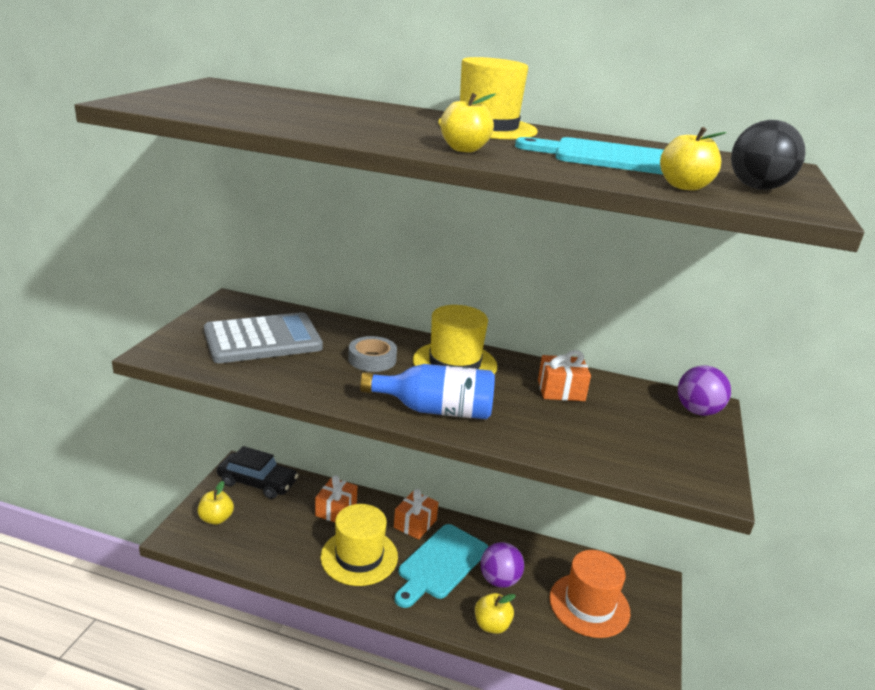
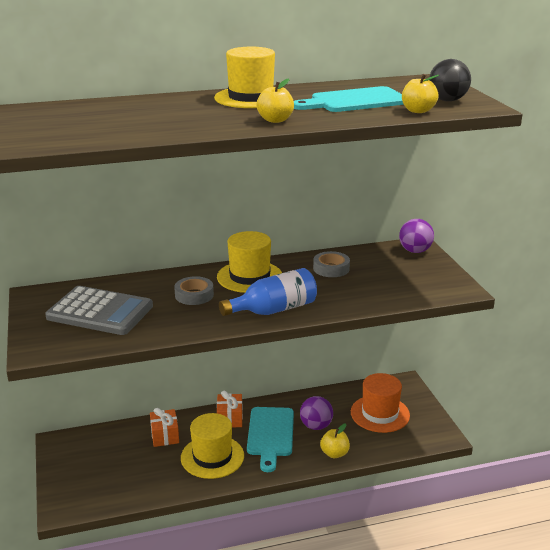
camera: 30 degrees left, 0 degrees up
yellow apple [197,481,234,525] -> none
grey calculator [204,312,323,363] -> grey calculator turned 75 degrees clockwise [45,286,153,335]
black car [217,446,298,499] -> none
orange gift [538,350,591,401] -> grey tape [313,251,350,277]

